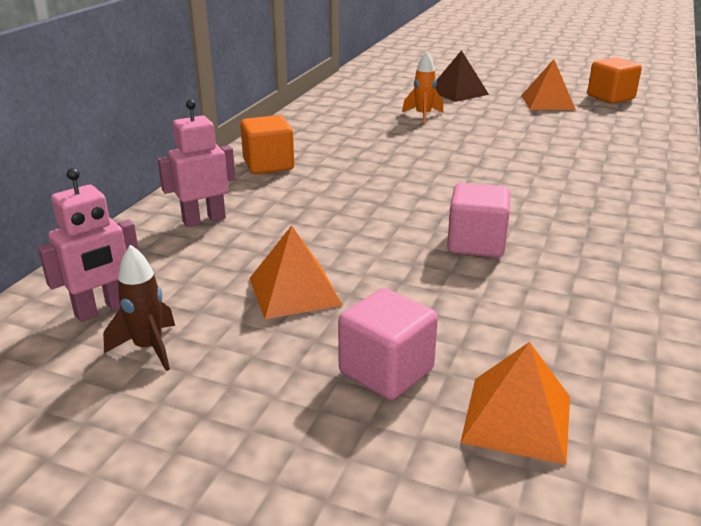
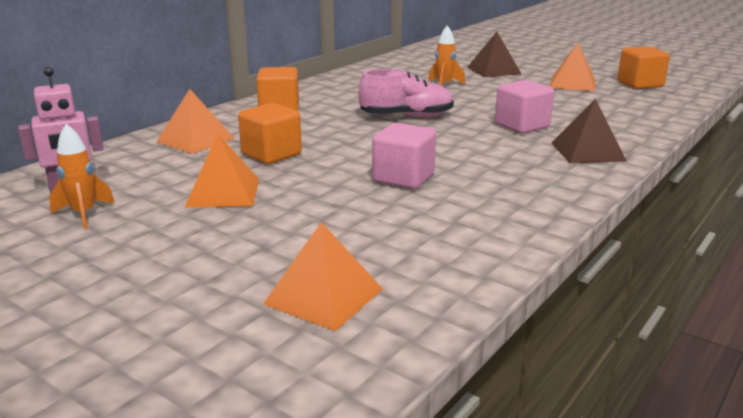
camera: 15 degrees right, 5 degrees down
brown rocket [103,245,175,371] -> orange rocket [49,124,115,230]
pink robot [158,99,236,227] -> orange pyramid [156,89,235,154]
pink cube [338,288,438,400] -> pink cube moved to [495,80,554,134]
none -> orange cube [238,103,302,164]
none -> pink shoe [358,69,454,117]
none -> brown pyramid [552,98,627,163]

